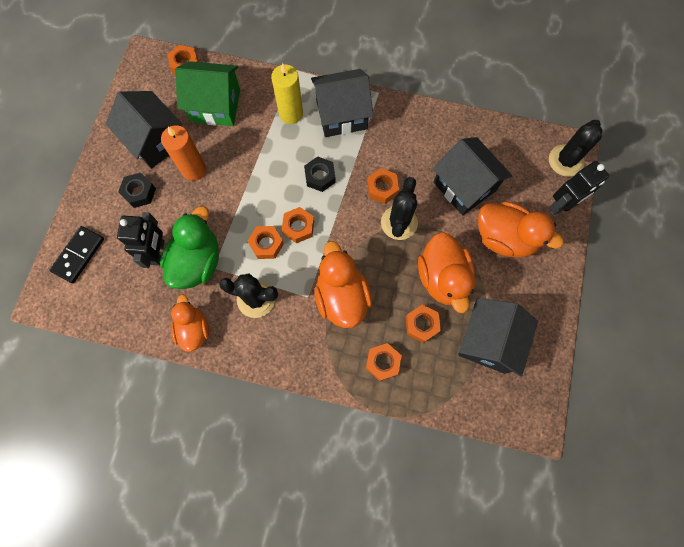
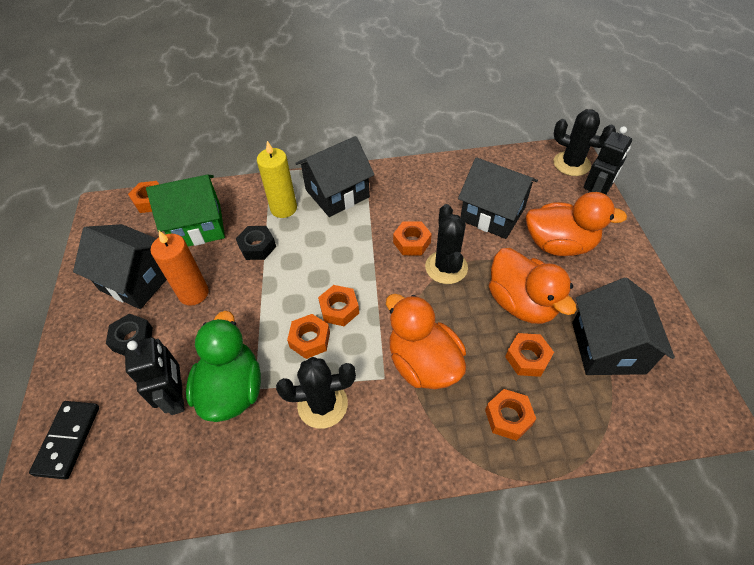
camera: 20 degrees left, 20 degrees down
orange duck [171,294,209,352] -> none
black nut [304,156,336,192] -> black nut moved to [236,226,276,260]
black cactus [549,120,602,177] -> black cactus turned 75 degrees counterclockwise [553,109,616,176]

